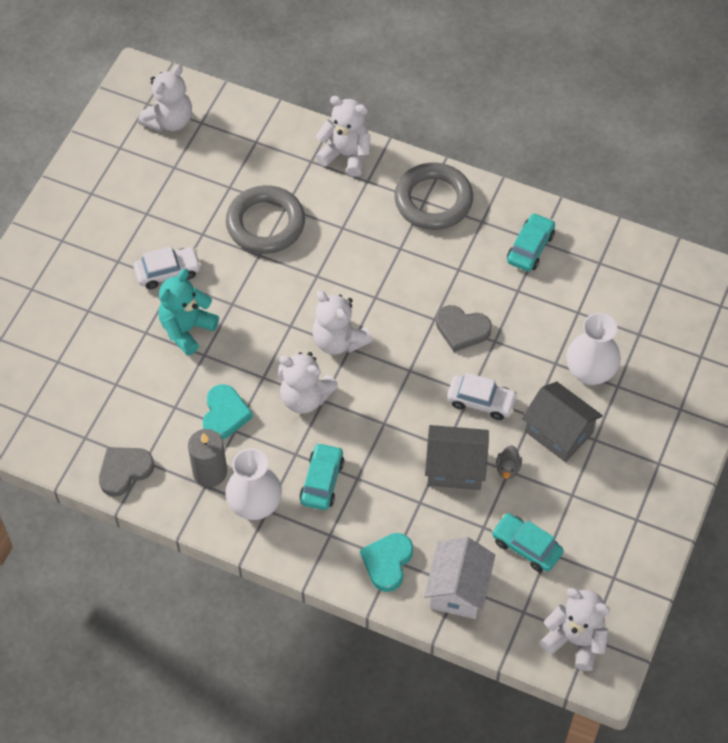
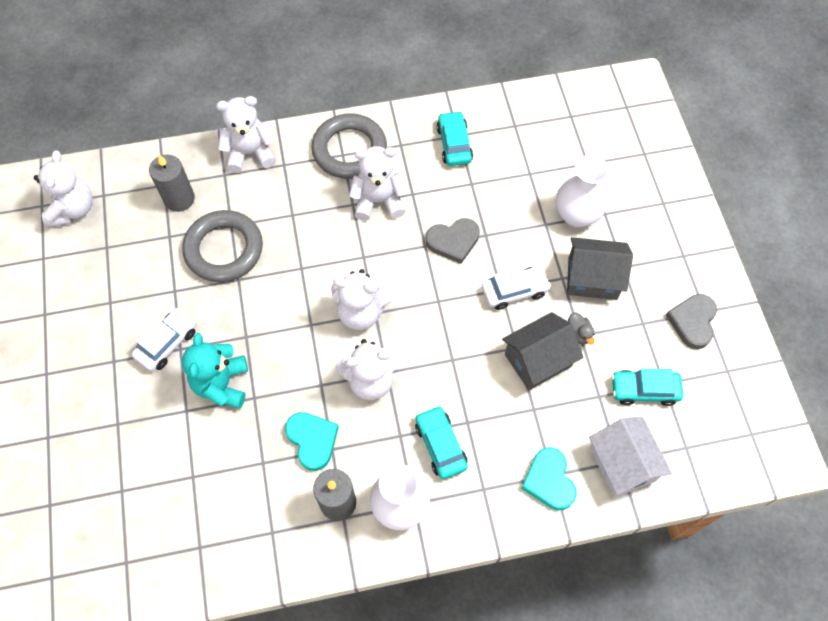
camera: 35 degrees left, 5 degrees up
grey heart [99,447,154,497] -> grey heart moved to [666,294,717,349]
white teddy bear [540,588,610,671] -> white teddy bear moved to [349,146,408,221]
none -> grey candle [149,155,195,212]

